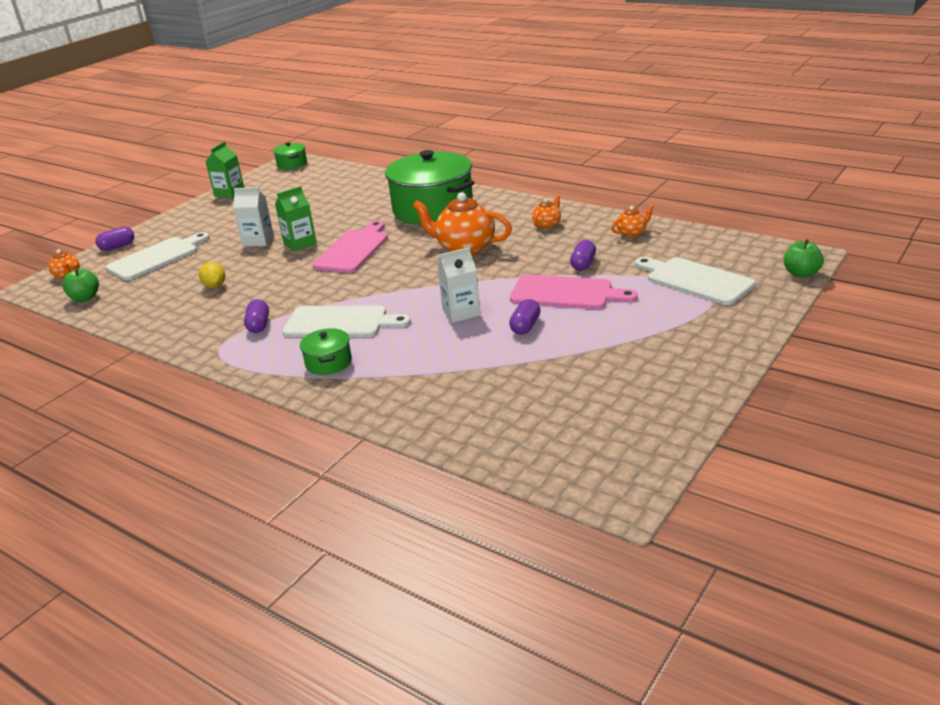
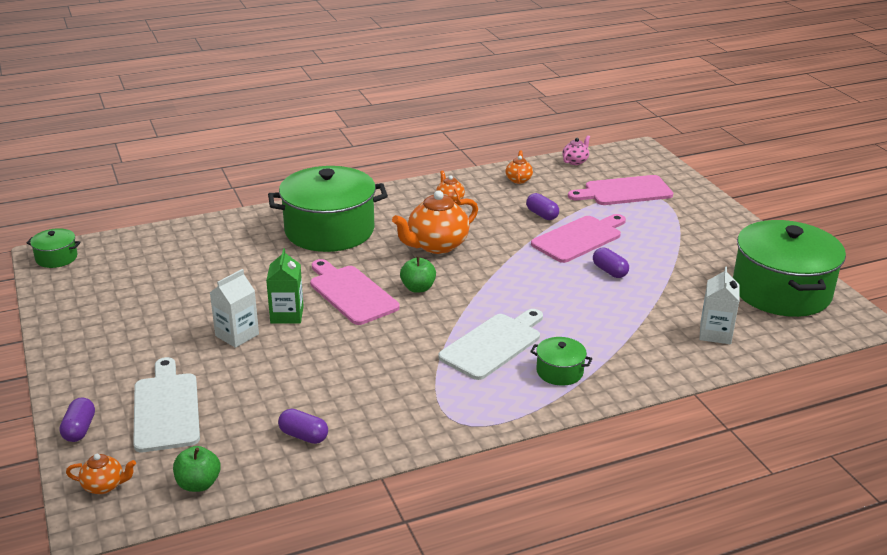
camera: 60 degrees left, 0 degrees up
yellow lemon [199,262,225,288] -> none
green carton [205,141,244,198] -> none
purple capsule [244,299,269,333] -> purple capsule moved to [278,409,328,444]
white carton [437,247,480,323] -> white carton moved to [699,266,739,344]
white cutting board [635,257,755,305] -> pink cutting board [568,175,673,205]
green apple [784,239,824,278] -> green apple moved to [400,256,436,293]
none -> pink teapot [563,135,590,165]
none -> green pot [733,220,846,317]

